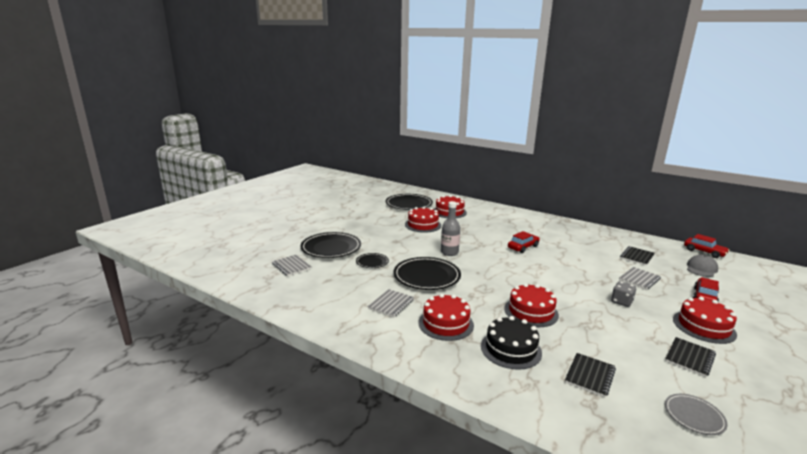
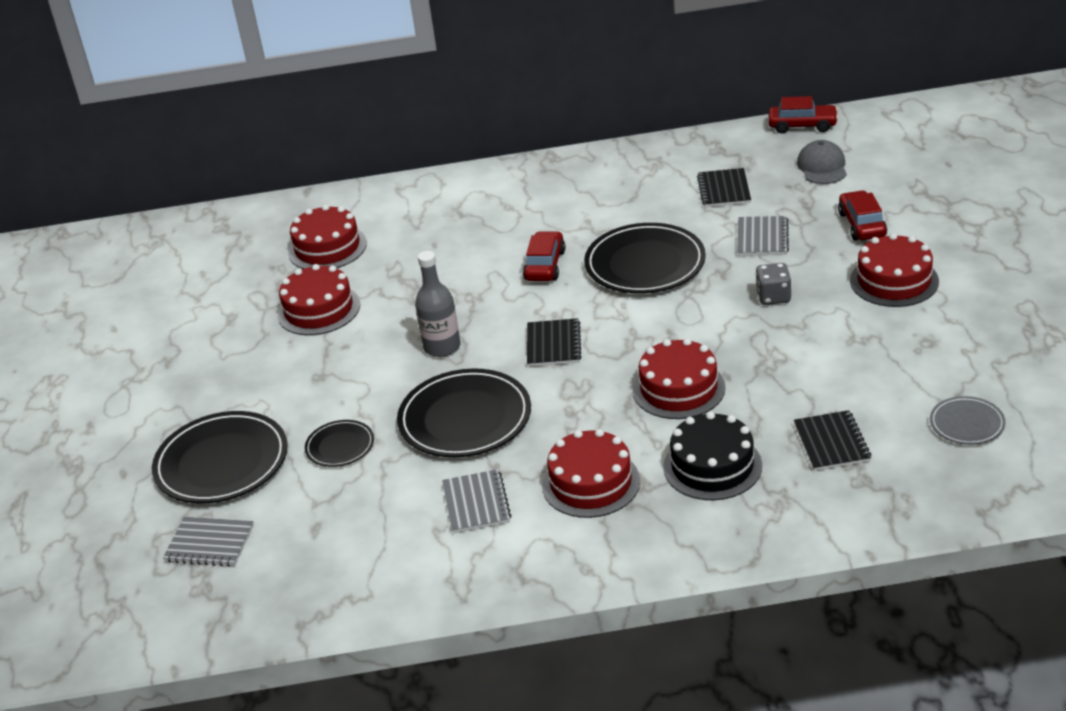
camera: 35 degrees left, 15 degrees up
black plate [385,194,433,210] -> black plate moved to [584,223,706,293]
black notebook [665,337,716,377] -> black notebook moved to [527,318,582,367]

